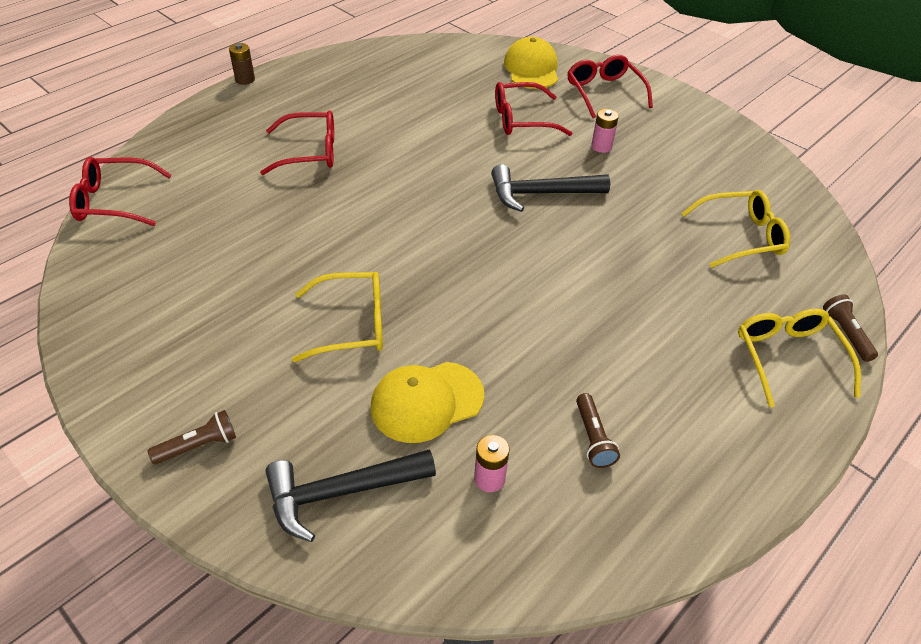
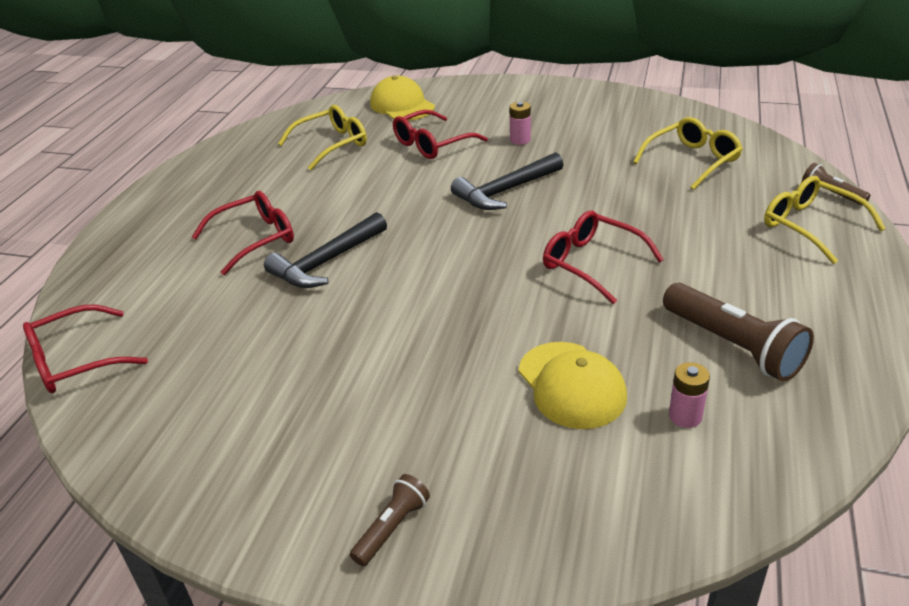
camera: 25 degrees left, 10 degrees down
brown battery [229,43,255,85] -> none
black hammer [265,449,436,542] -> black hammer moved to [264,212,387,288]
yellow glasses [292,272,383,362] -> yellow glasses moved to [278,105,367,170]
yellow cap [371,362,484,443] -> yellow cap turned 60 degrees counterclockwise [519,342,627,429]
red glasses [567,55,653,118] -> red glasses moved to [543,211,664,304]
brown flashlight [576,393,620,468] -> brown flashlight [663,283,814,381], size x1.88

